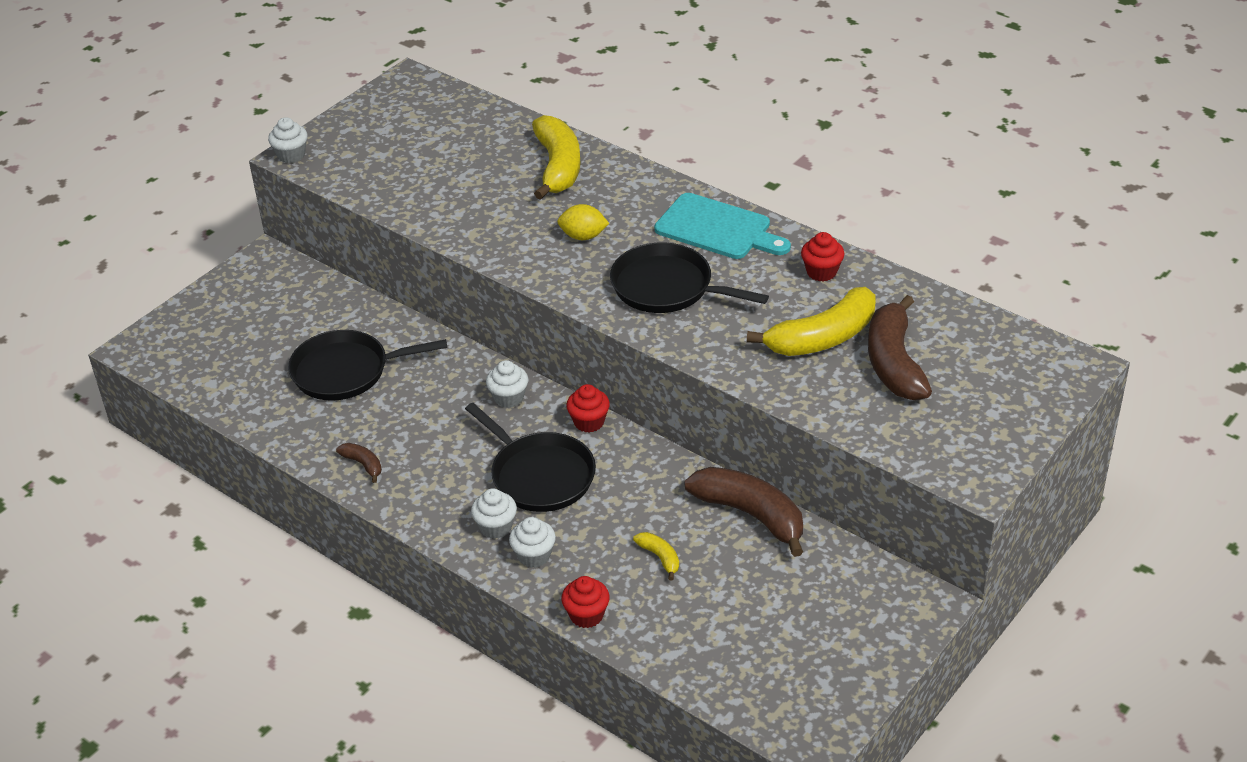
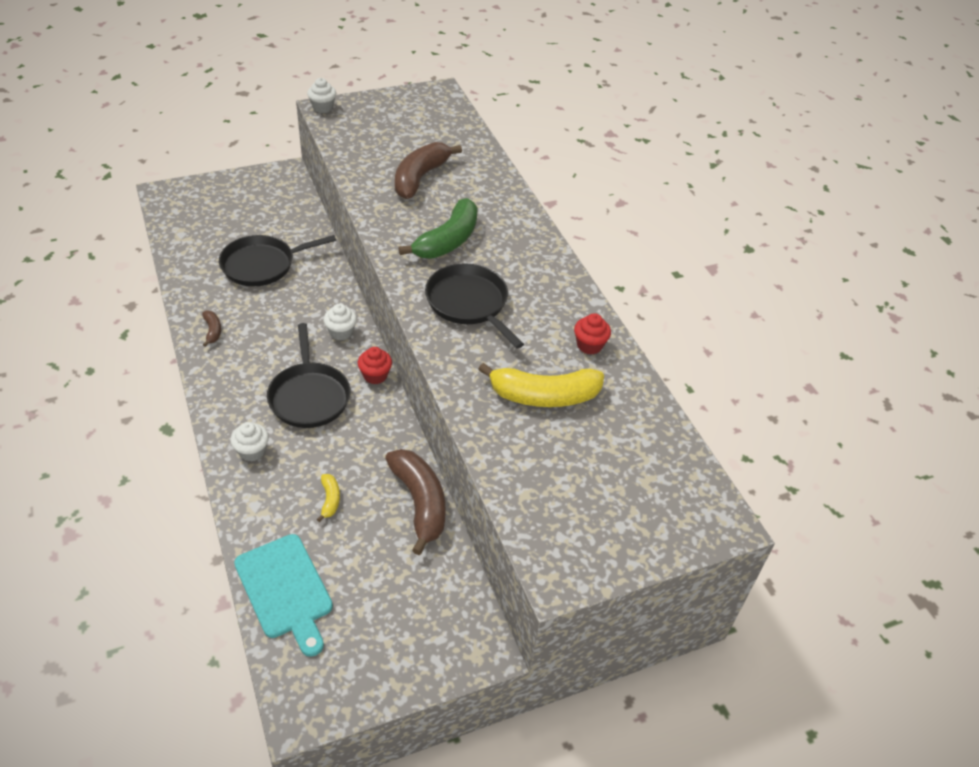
camera: 25 degrees right, 5 degrees up
black pan [288,330,447,401] -> black pan turned 45 degrees counterclockwise [219,235,336,286]
white cupcake [471,488,517,539] -> none
yellow banana [532,115,581,200] -> none
yellow lemon [557,204,609,240] -> green banana [399,198,478,259]
red cupcake [561,576,610,628] -> none
turquoise cutting board [654,193,791,259] -> turquoise cutting board moved to [234,534,333,657]
brown banana [868,295,932,400] -> brown banana moved to [395,142,462,199]

